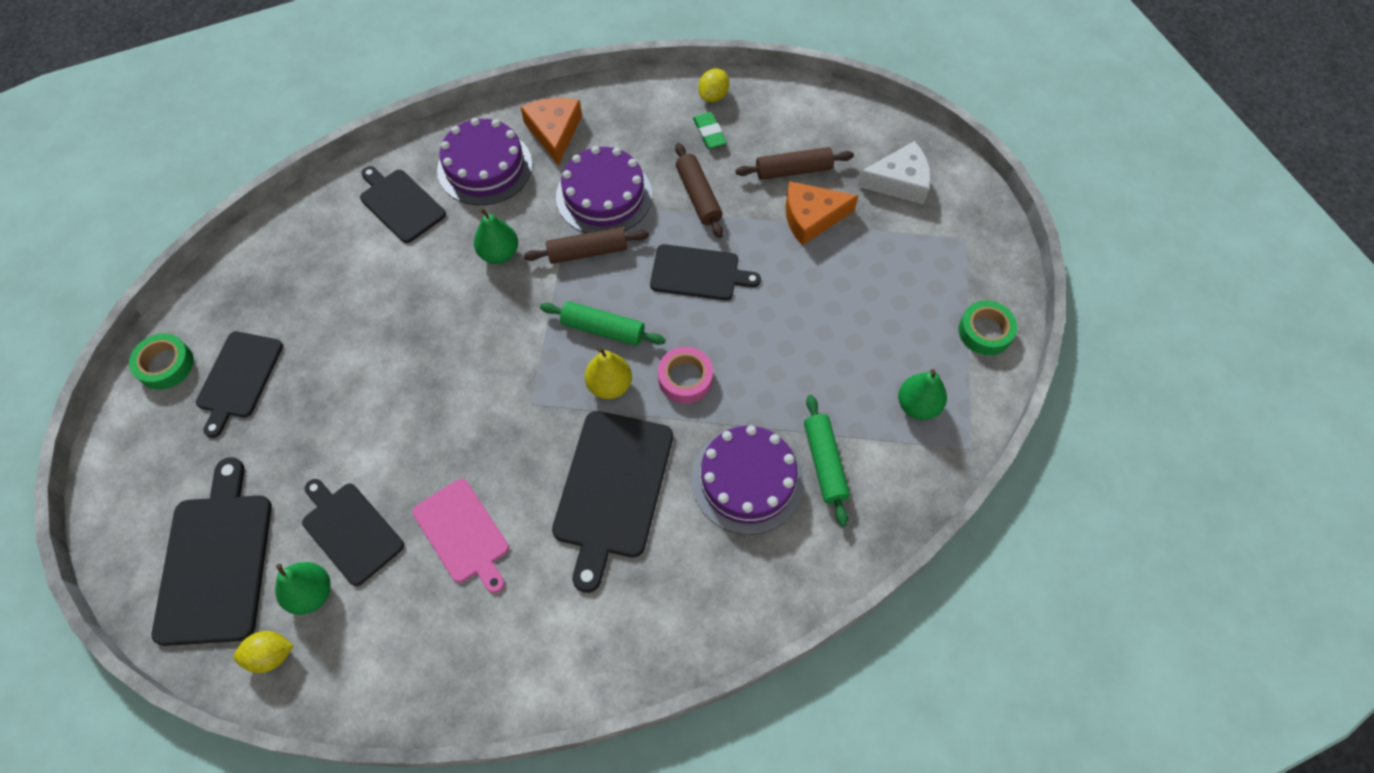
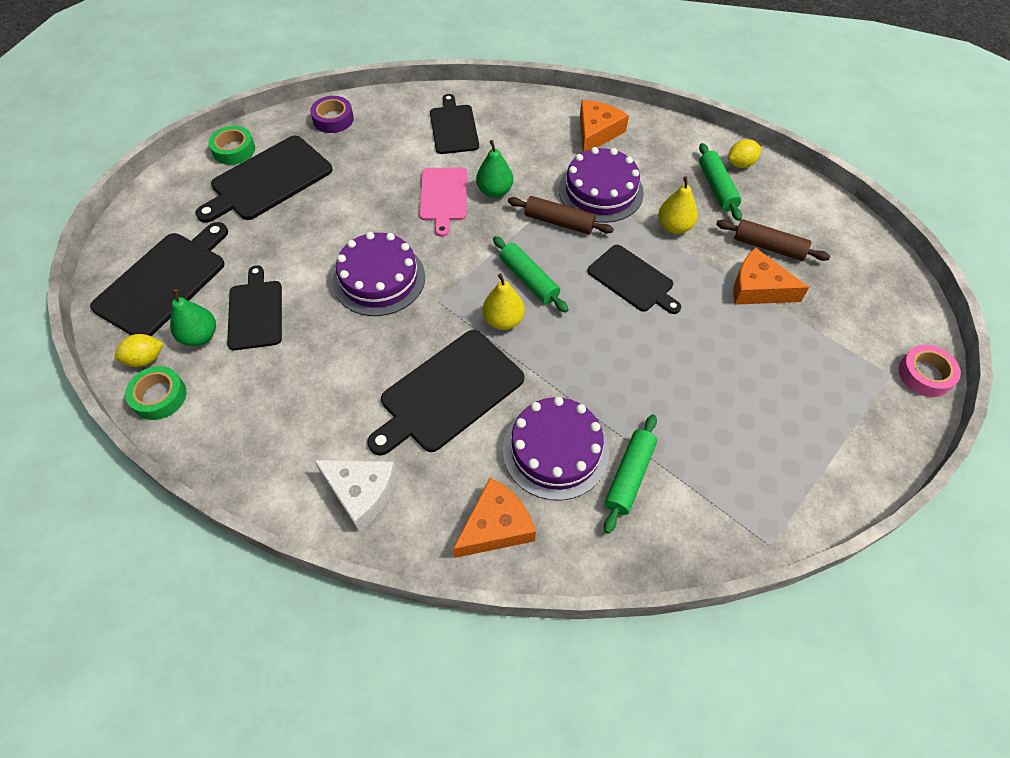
camera: 35 degrees right, 5 degrees down
black cutting board [196,331,283,438] -> black cutting board [195,136,333,223], size x1.52
yellow lemon [233,631,294,673] -> yellow lemon turned 45 degrees counterclockwise [114,334,164,367]
pink cutting board [412,479,509,593] -> pink cutting board moved to [419,168,467,237]
purple cake [437,118,532,205] -> purple cake moved to [333,232,425,316]
pink tape [658,347,713,403] -> pink tape moved to [898,345,961,397]
brown rolling pin [675,143,723,238] -> yellow pear [658,176,698,234]
green eraser [693,112,727,149] -> green rolling pin [699,143,742,221]
white cheese [857,141,931,204] -> white cheese moved to [314,460,397,531]
green pear [898,369,947,420] -> none
green tape [959,301,1017,355] -> green tape moved to [125,366,186,420]
none -> purple tape [310,96,354,133]
none -> orange cheese [453,478,536,558]

